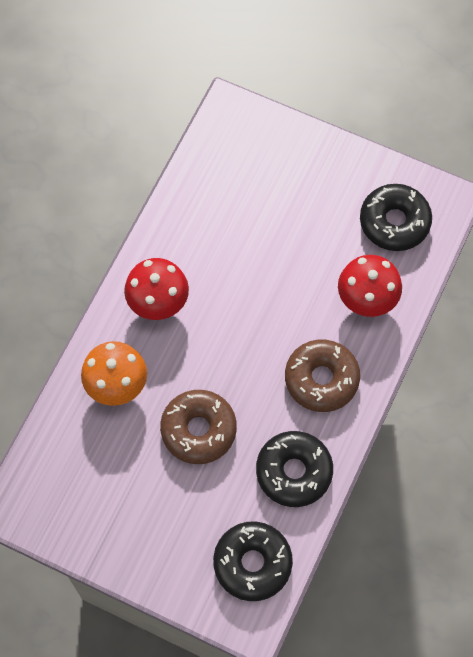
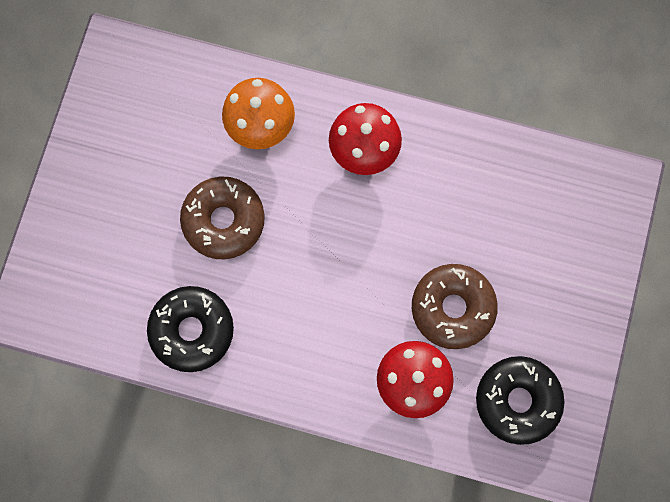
camera: 80 degrees right, 10 degrees up
black donut [213,521,293,601] -> none
brown donut [285,340,360,412] -> brown donut moved to [412,264,498,349]

